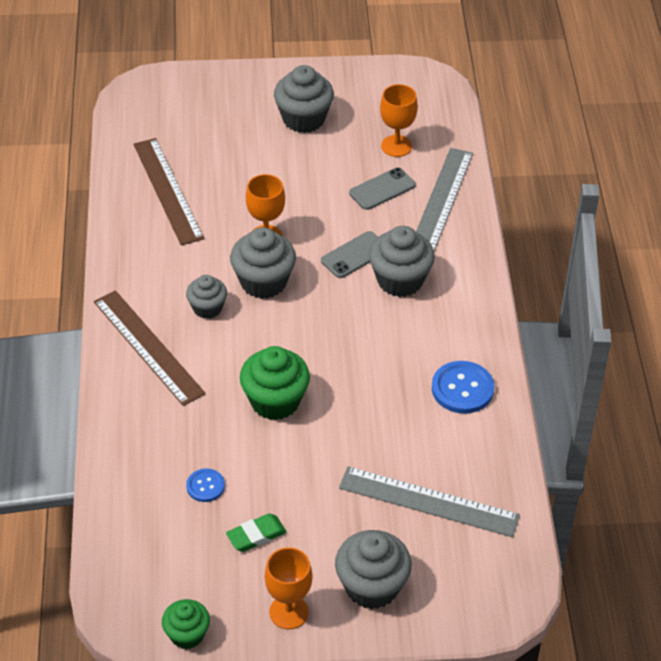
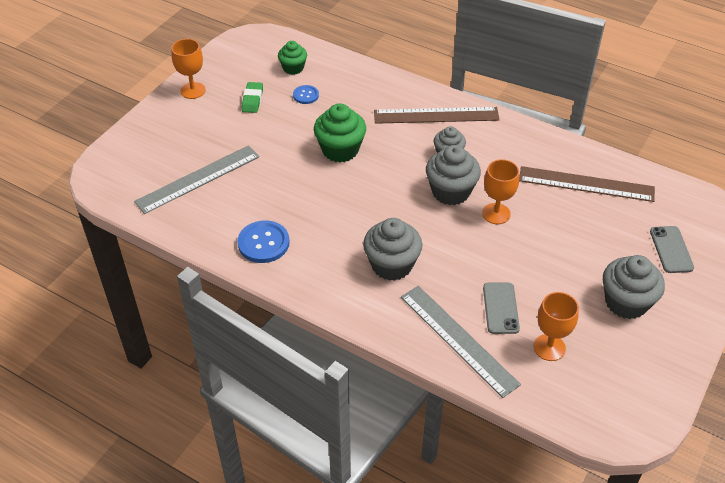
camera: 125 degrees right, 0 degrees up
green cupcake [162,599,210,649] -> green cupcake moved to [278,41,307,75]
grey phone [321,231,378,278] -> grey phone moved to [650,226,694,273]
grey cupcake [335,530,412,609] -> none

